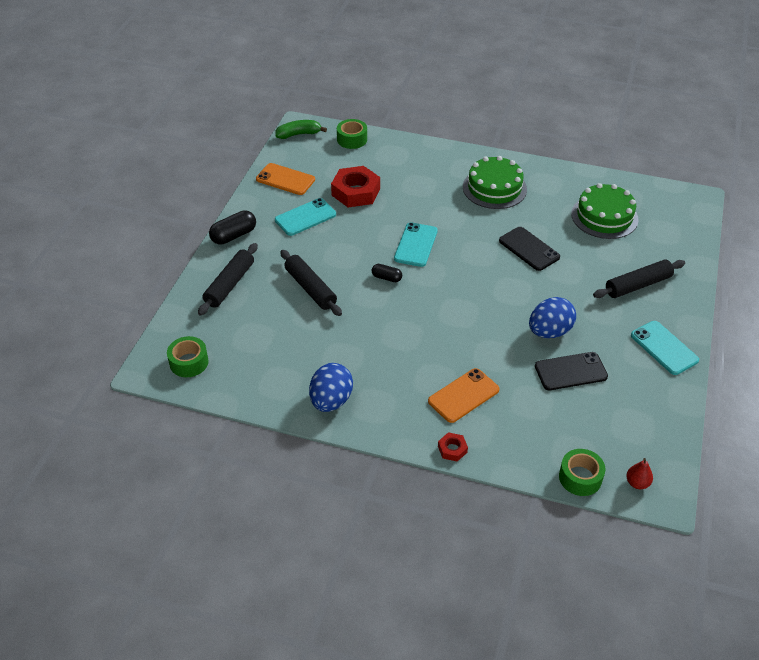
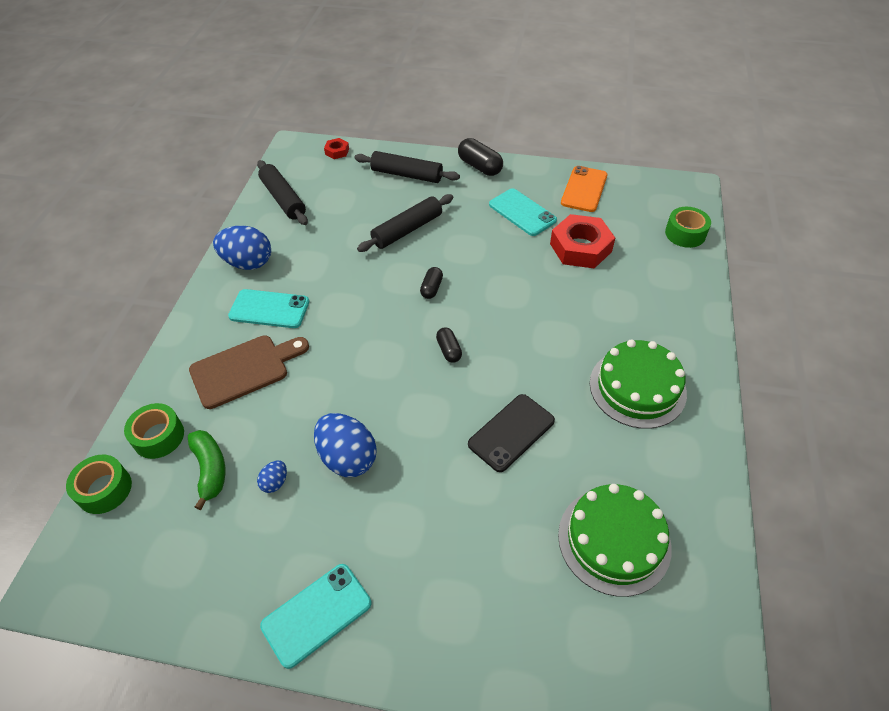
camera: 85 degrees right, 5 degrees up
green tape [167,336,209,377] -> green tape moved to [124,403,184,459]
green banana [275,120,327,139] -> green banana moved to [188,430,225,510]
turquoise phone [394,222,438,267] -> turquoise phone moved to [228,289,309,328]
orange phone [428,368,500,423] -> brown cutting board [189,336,309,409]
red nut [438,432,468,462] -> red nut moved to [324,138,349,159]
black phone [535,352,608,390] -> blue egg [257,460,287,493]
black rolling pin [593,259,685,298] -> black rolling pin moved to [257,160,308,225]
red pear [626,458,653,489] -> none
none -> black capsule [436,328,462,363]

